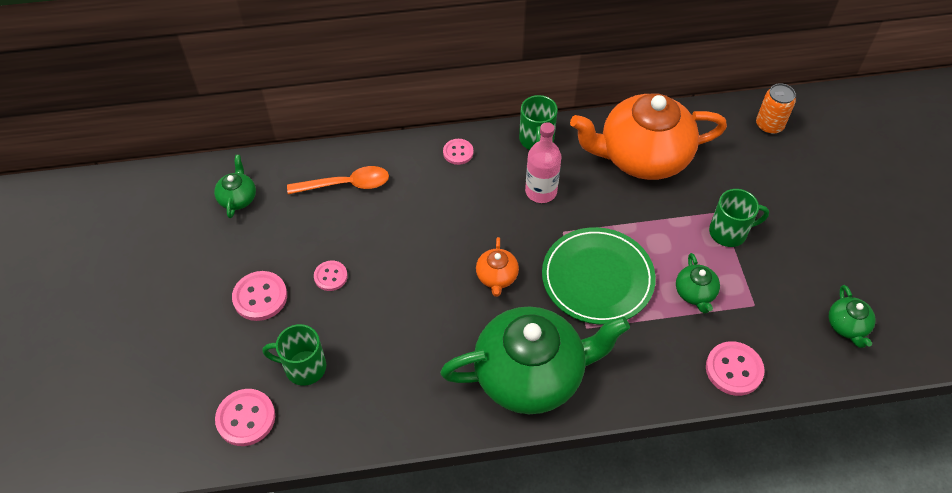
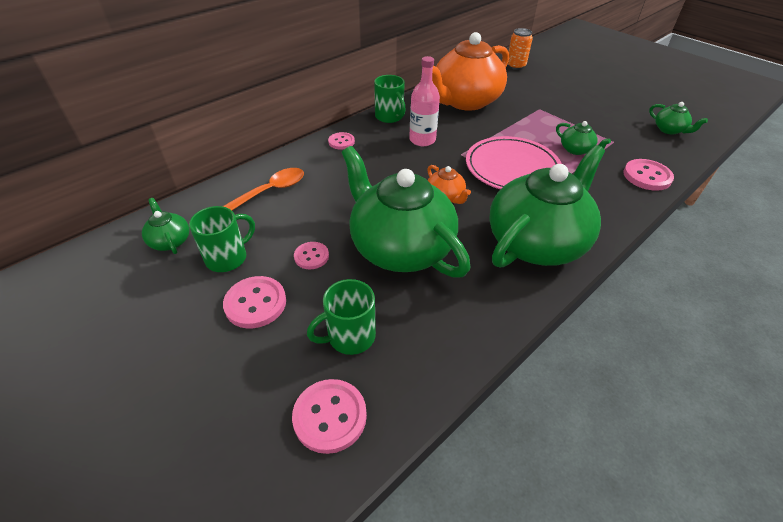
camera: 35 degrees left, 10 degrees down
green plate [542,227,656,325] -> pink plate [466,136,562,189]
green mug [709,189,769,247] -> green mug moved to [189,206,255,272]
none -> green teapot [342,146,470,278]

